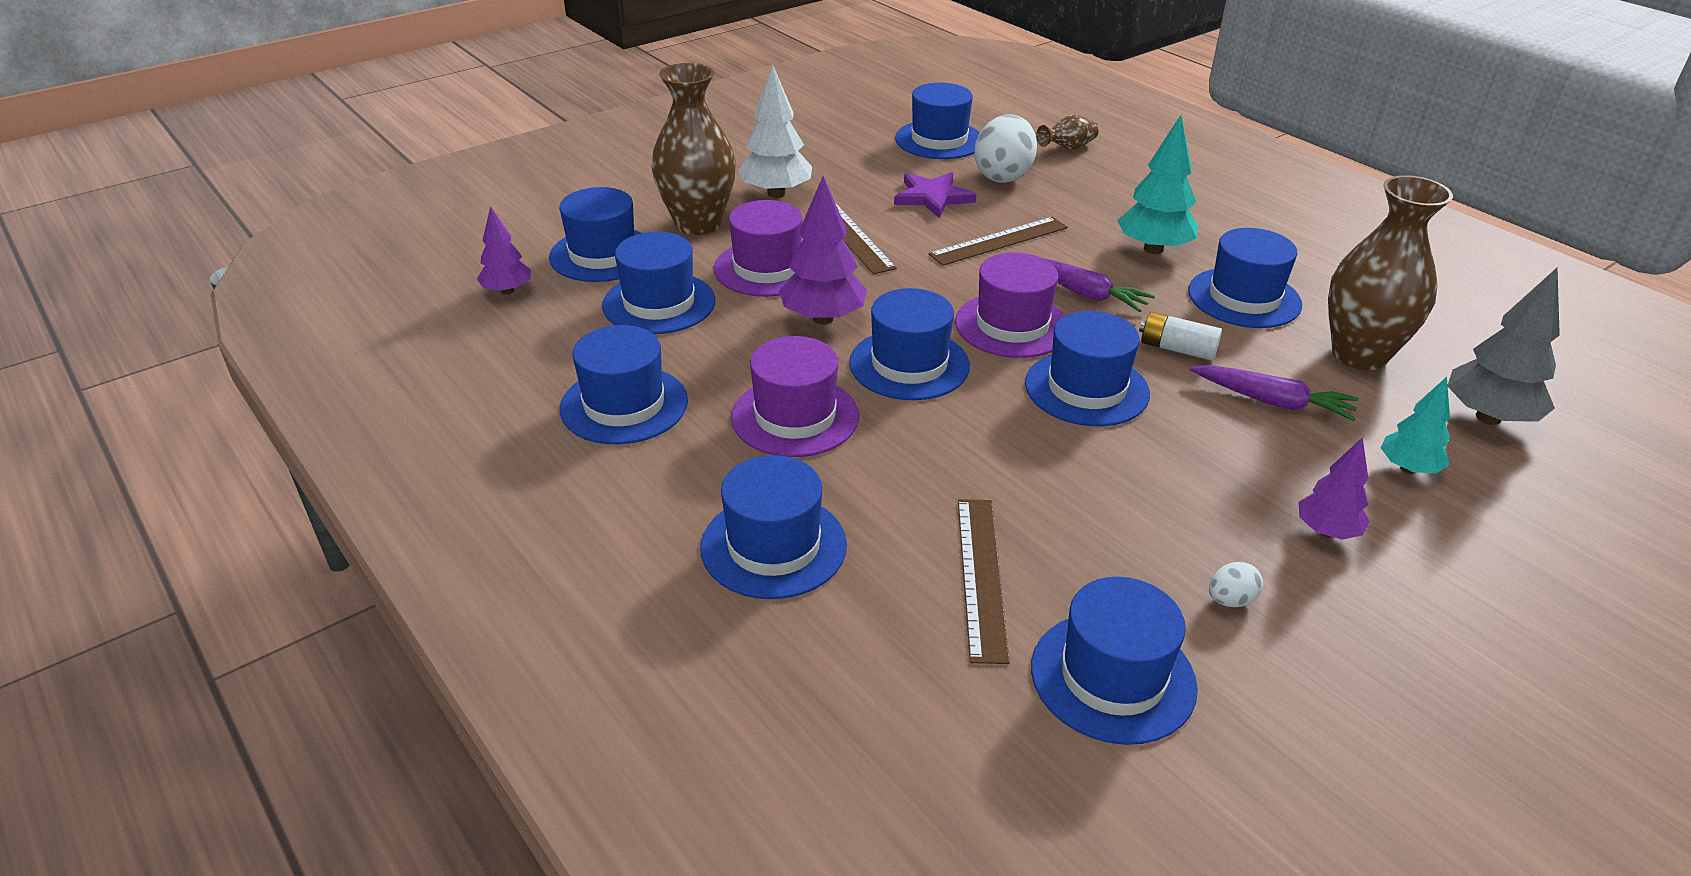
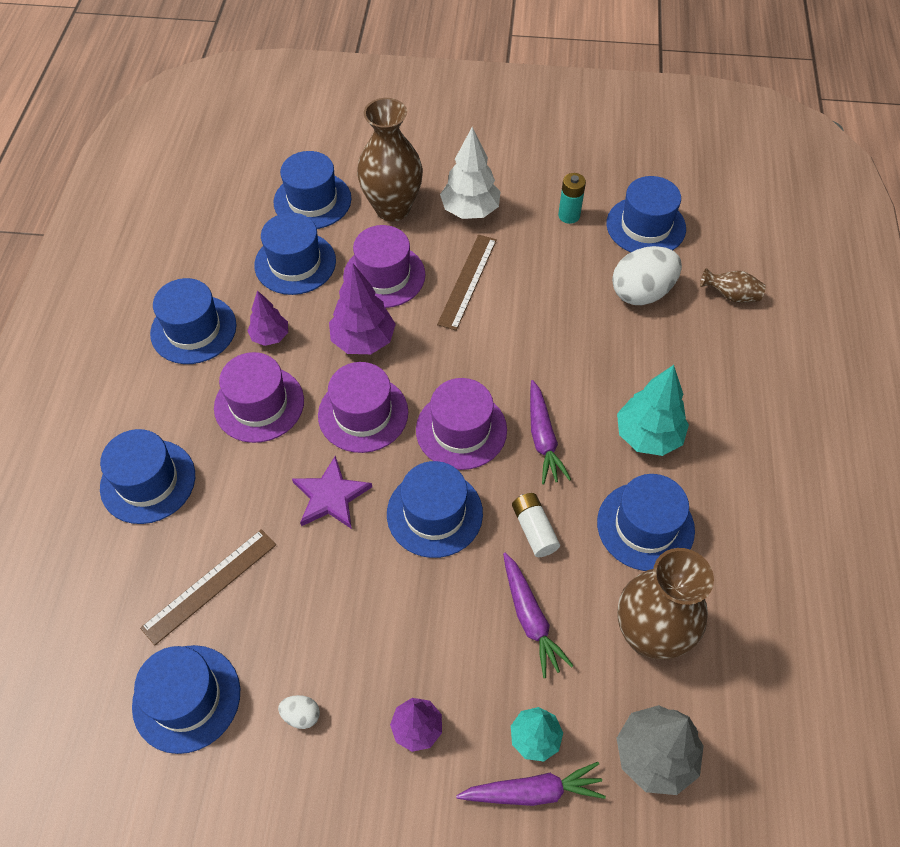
camera: 45 degrees right, 20 degrees up
purple tree [477,206,531,295] -> purple tree moved to [247,290,288,346]
blue hat [849,288,970,400] -> purple hat [318,362,408,453]
purple star [894,172,976,218] -> purple star moved to [292,455,372,529]
brown ruler [929,217,1068,266] -> none
none -> purple carrot [456,762,606,806]
none -> turquoise battery [558,173,586,224]

